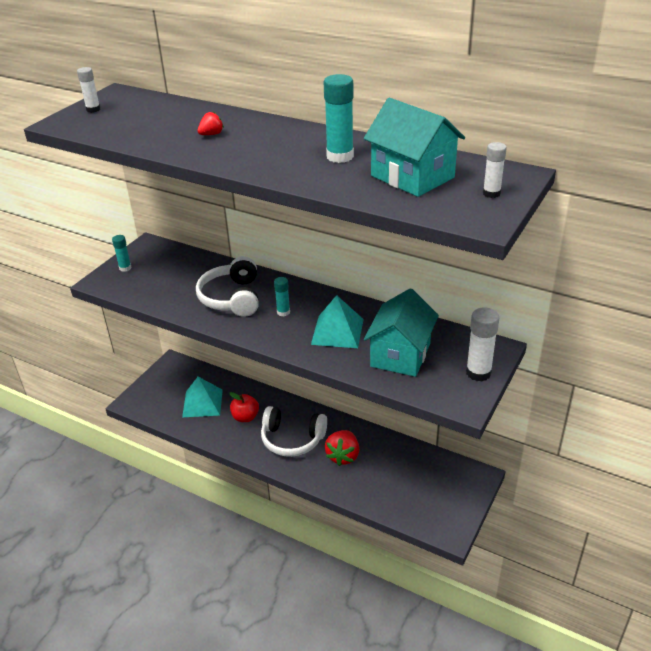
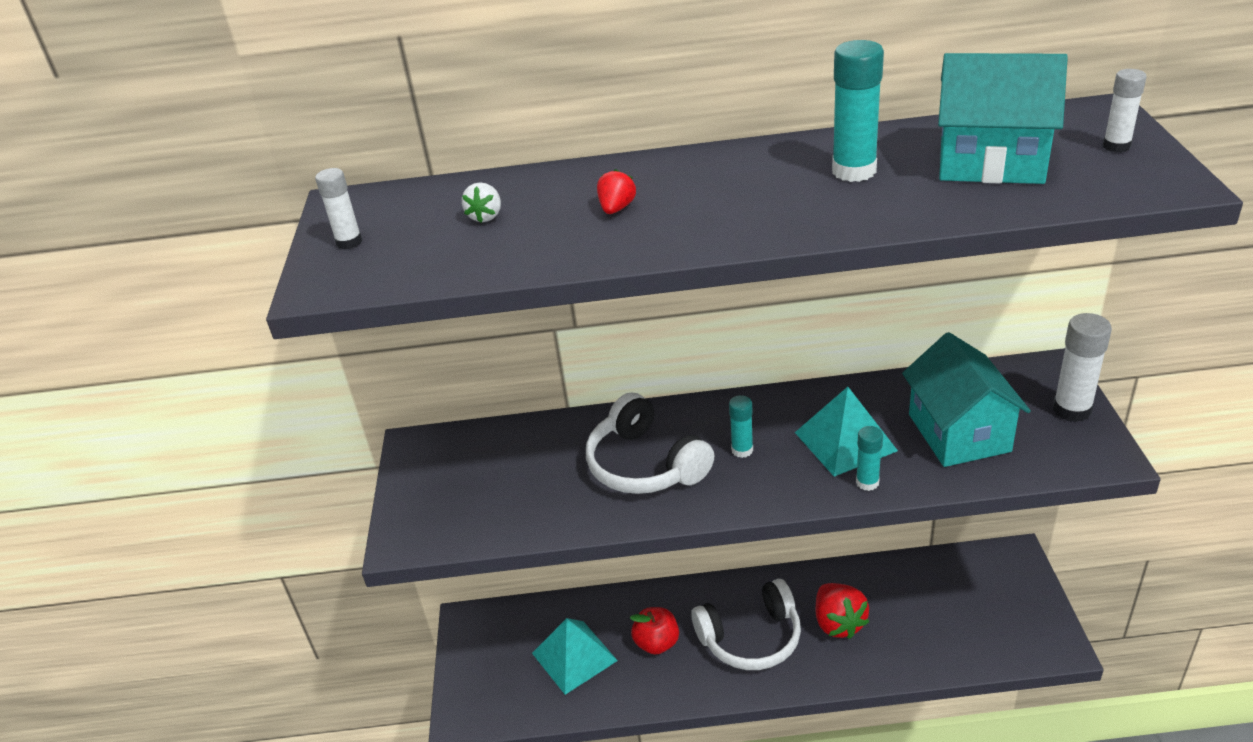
camera: 30 degrees left, 0 degrees up
turquoise glue stick [112,235,132,272] -> turquoise glue stick moved to [856,426,883,491]
none -> white strawberry [462,182,501,223]

